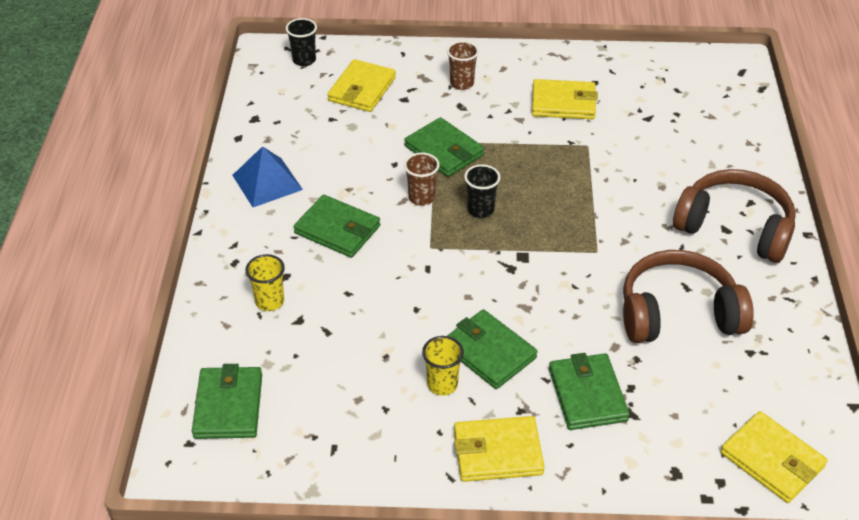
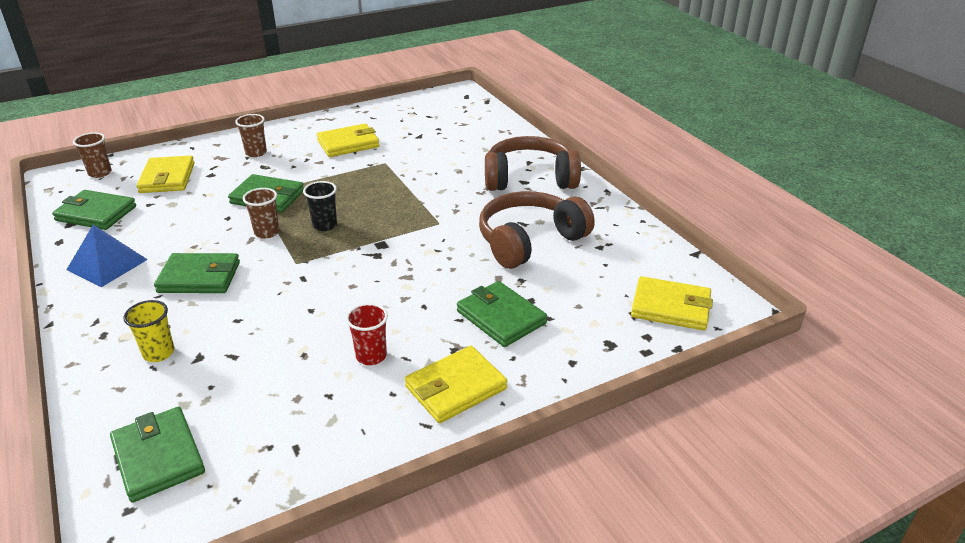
camera: 30 degrees left, 10 degrees down
black cup [286,18,317,66] -> brown cup [73,133,111,178]
yellow cup [422,336,464,396] -> red cup [346,303,388,365]
green wallet [447,309,538,389] -> green wallet moved to [52,190,136,230]

